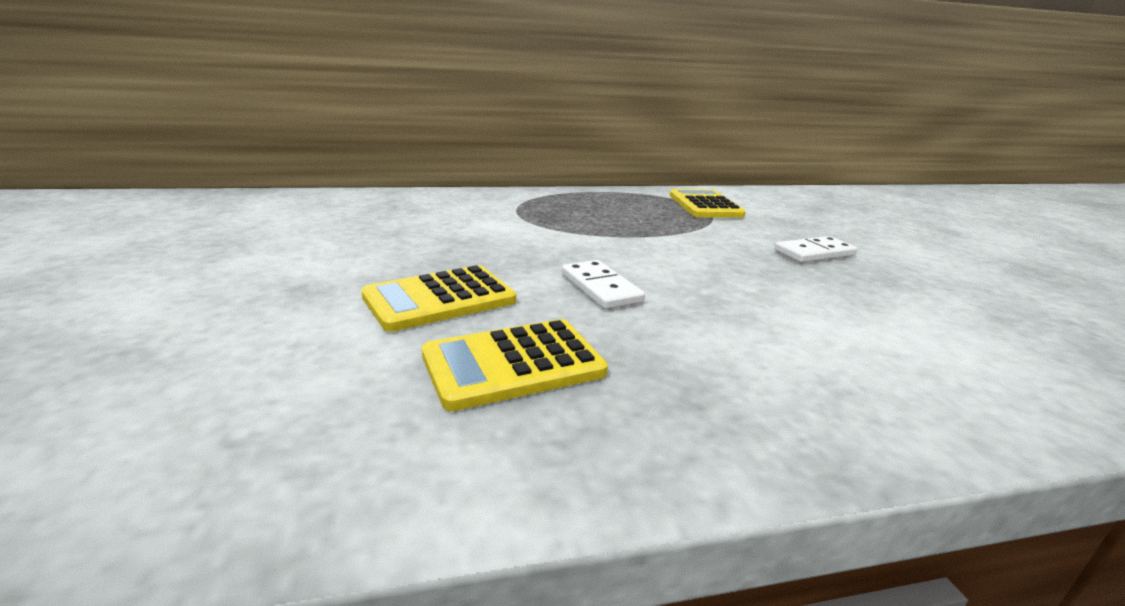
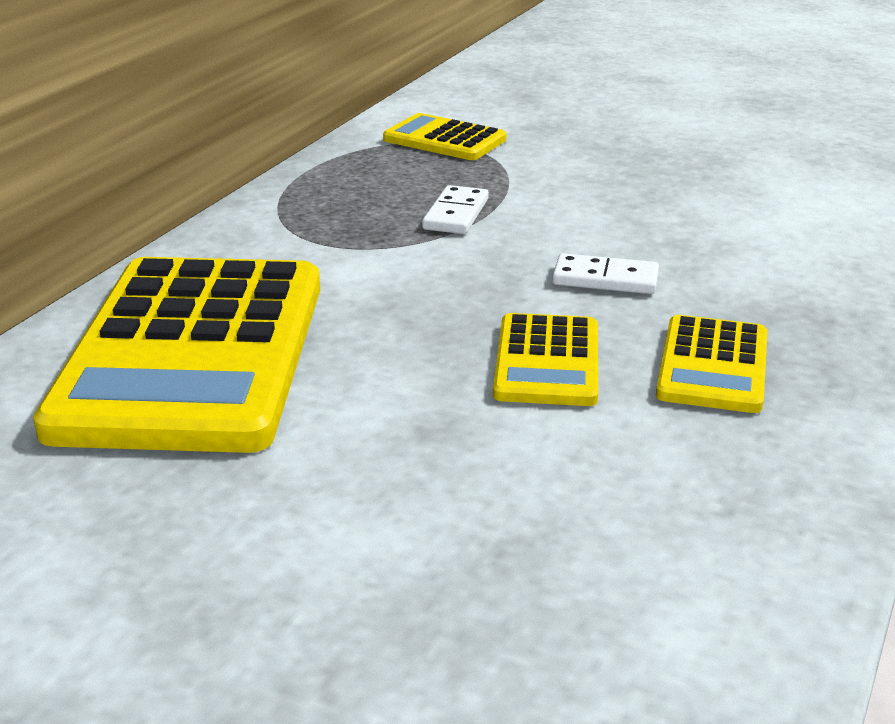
camera: 50 degrees left, 5 degrees up
white domino [775,236,857,263] -> white domino moved to [422,185,489,234]
none -> yellow calculator [33,257,320,453]

